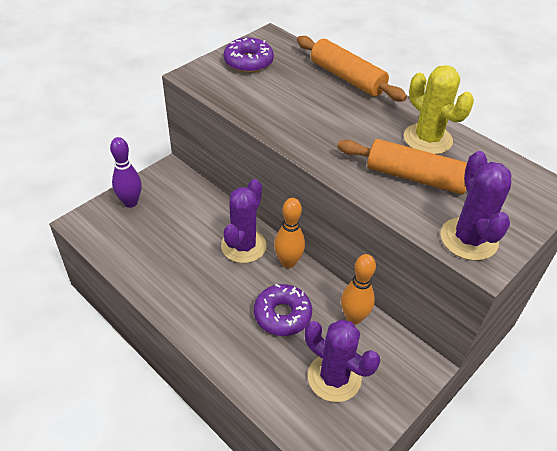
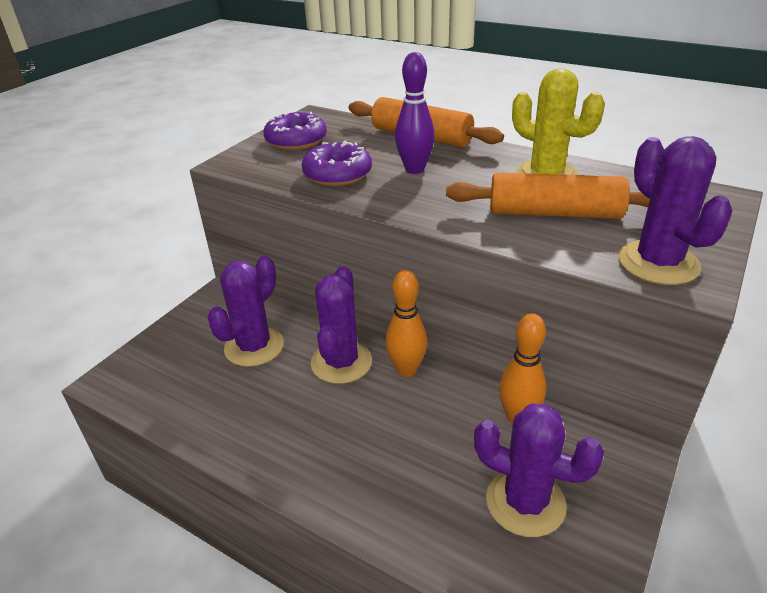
camera: 10 degrees left, 10 degrees down
purple bowling pin [110,137,142,208] -> purple bowling pin moved to [395,52,435,174]
purple donut [254,284,312,336] -> purple donut moved to [302,140,372,186]
none -> purple cactus [207,256,284,367]

